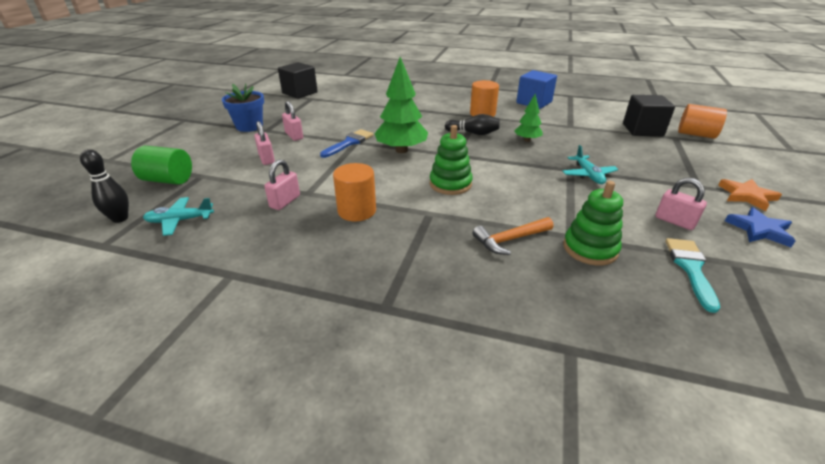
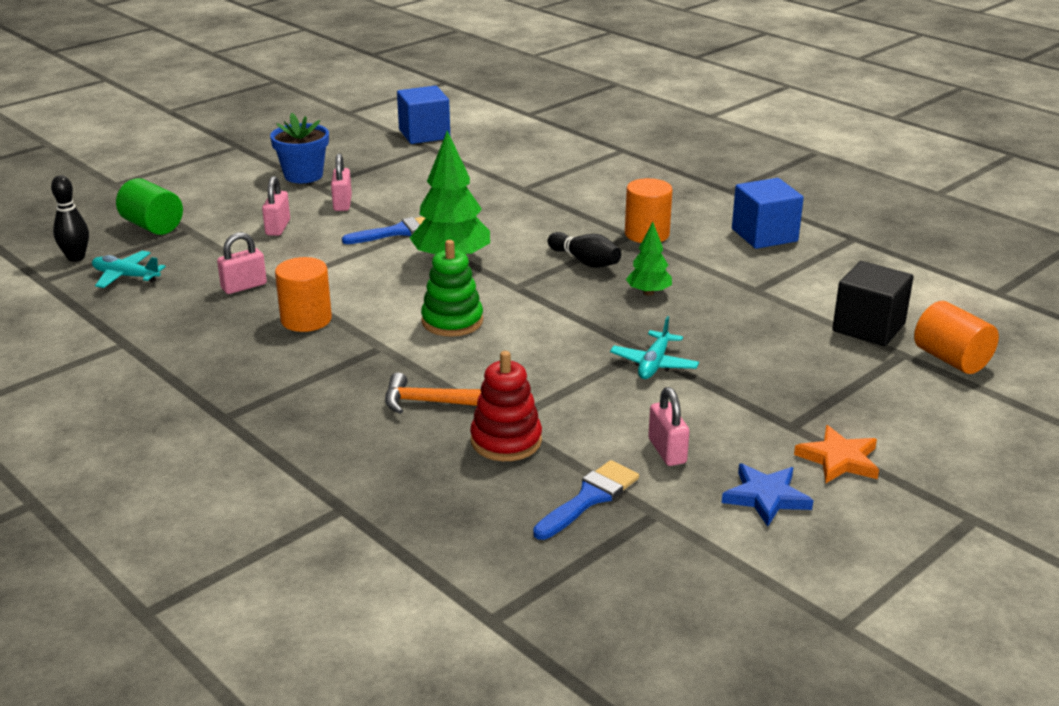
camera: 30 degrees right, 5 degrees down
black cube [278,62,318,99] -> blue cube [397,86,450,144]
green stacking toy [563,181,623,266] -> red stacking toy [470,351,542,461]
turquoise brush [665,238,720,313] -> blue brush [533,460,639,540]

